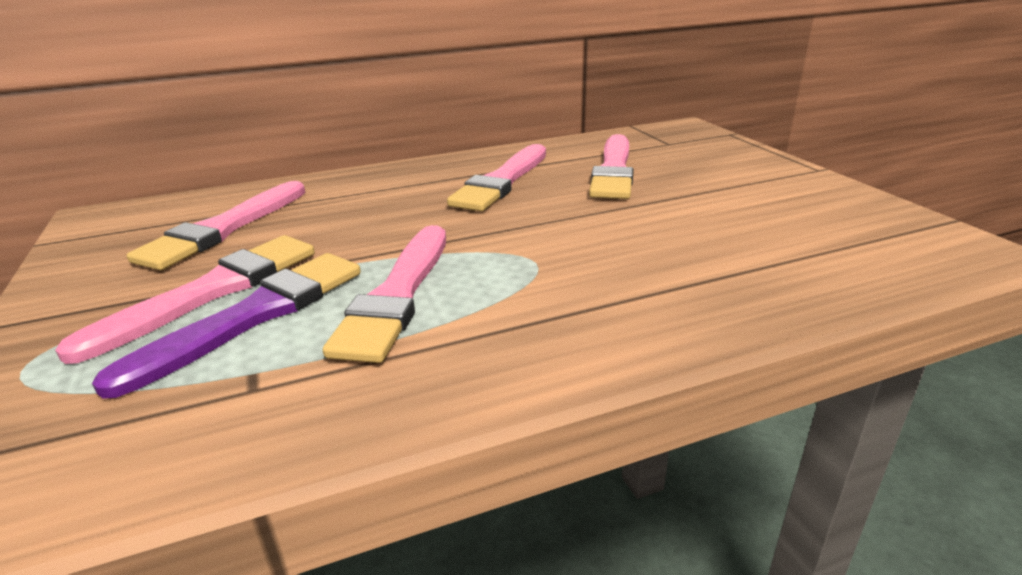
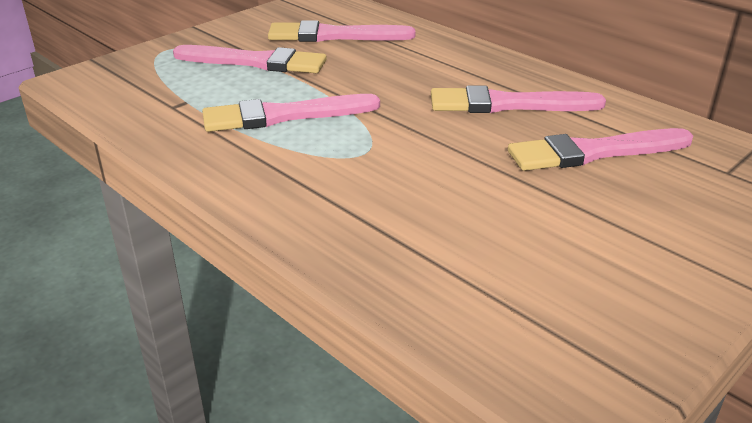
camera: 65 degrees right, 5 degrees up
purple brush [92,253,361,399] -> none

